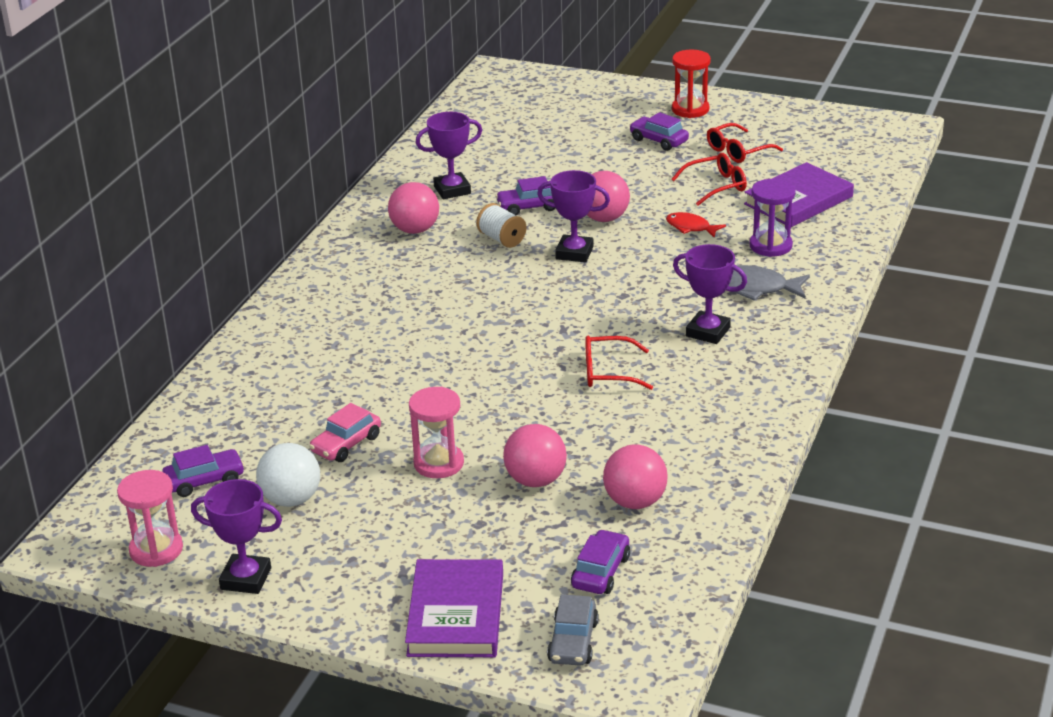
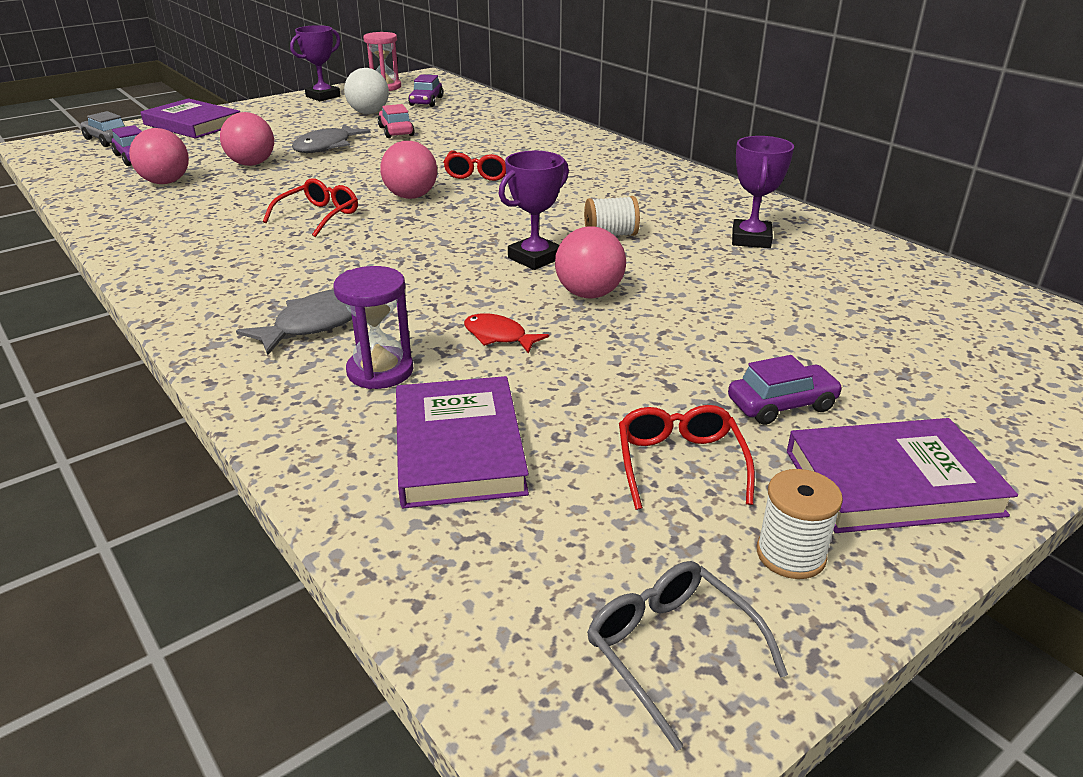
camera: 120 degrees right, 0 degrees up
pink ball [388,182,439,234] -> pink ball moved to [380,141,437,199]
pink hourglass [409,387,464,478] -> grey fish [292,124,371,153]
purple car [495,176,556,215] -> none
red fish [666,212,726,238] -> red fish turned 120 degrees counterclockwise [464,313,549,354]
red glasses [671,153,747,206] -> red glasses moved to [443,150,506,181]
red hourglass [672,50,711,118] -> purple book [787,418,1018,533]
purple trophy [673,244,747,344] -> none
none -> grey glasses [587,561,788,751]
none -> white spool [757,469,843,579]

